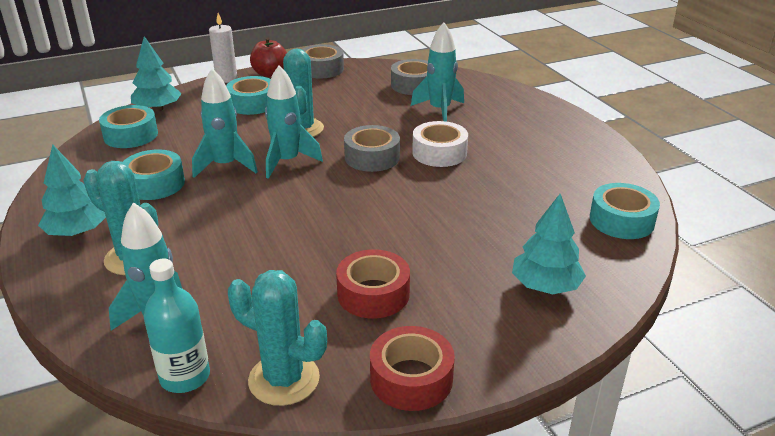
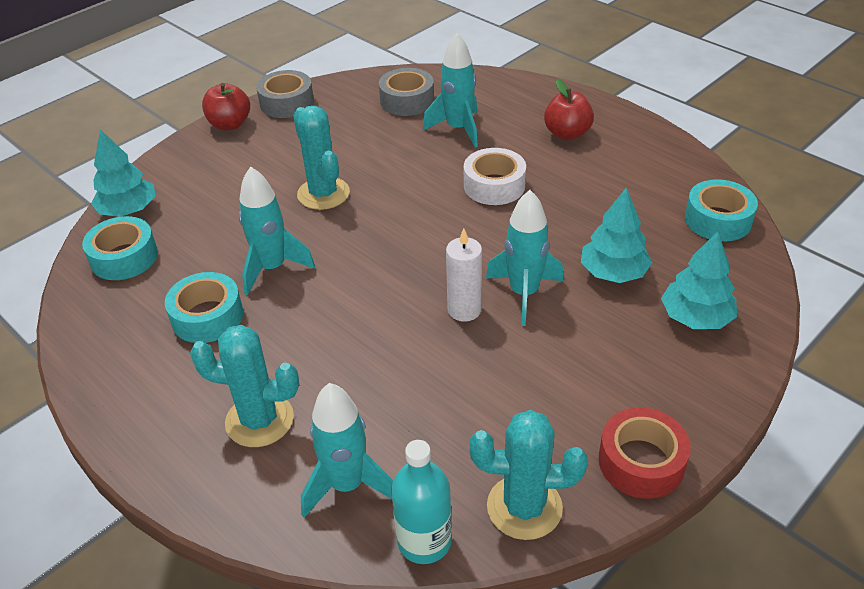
camera: 20 degrees left, 10 degrees up
turquoise tree [38,144,106,236] -> turquoise tree moved to [581,187,652,283]
white candle [209,13,237,83] -> white candle moved to [446,228,482,322]
turquoise tape [226,76,271,115] -> none
turquoise rocket [265,65,323,179] -> turquoise rocket moved to [486,190,564,326]
red tape [336,249,410,318] -> none
grey tape [344,125,400,172] -> none
none -> red apple [544,79,594,140]

